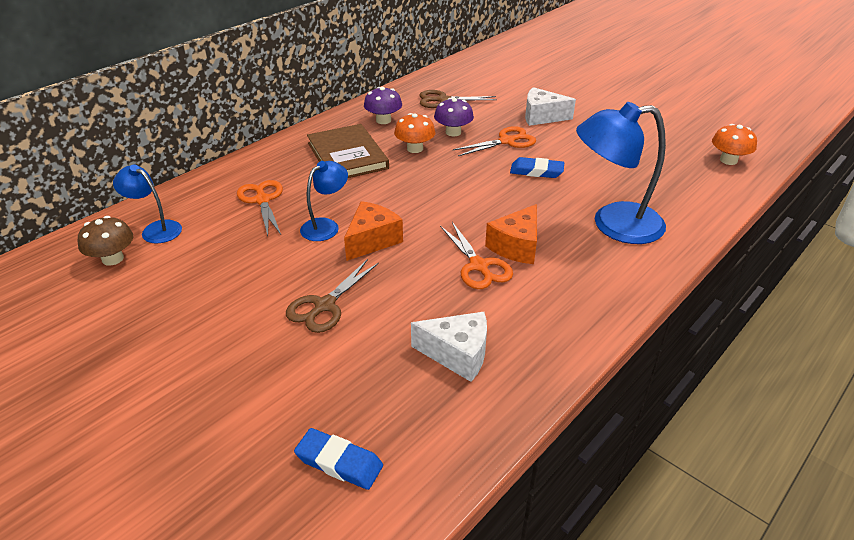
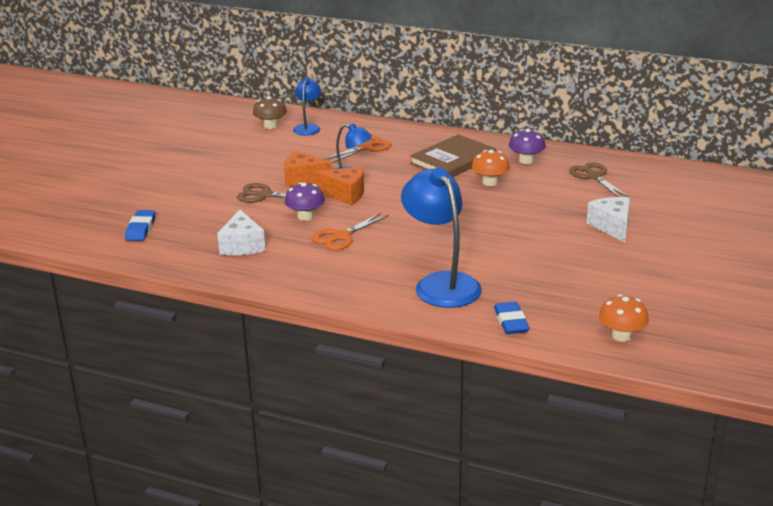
camera: 70 degrees right, 10 degrees down
purple mushroom [434,98,474,136] -> purple mushroom moved to [285,182,325,221]
orange scissors [453,126,536,156] -> none
orange cheese [485,204,537,264] -> orange cheese moved to [284,151,332,187]
blue eraser [510,157,564,178] -> blue eraser moved to [494,302,530,334]

